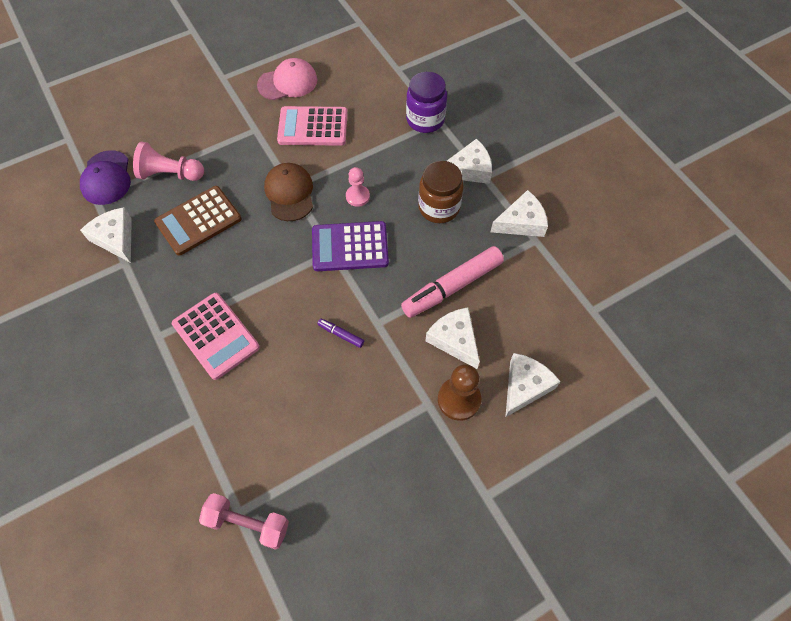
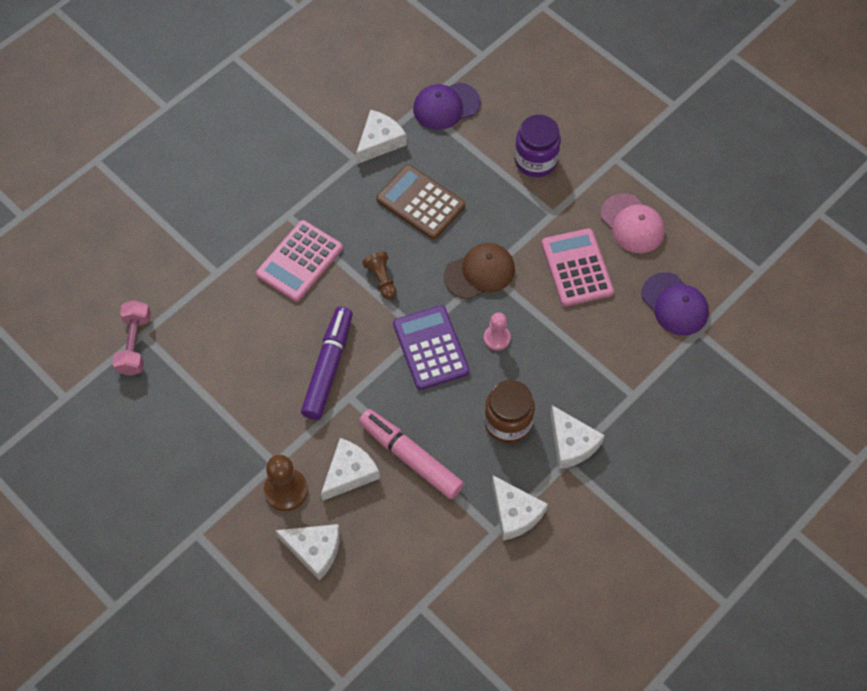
camera: 75 degrees right, 0 degrees up
pink pawn [133,142,204,181] -> none
purple marker [317,319,364,348] -> purple marker [301,307,353,420], size x2.34
purple jar [406,72,447,133] -> purple jar moved to [514,115,561,177]
none -> brown pawn [362,252,396,299]
none -> purple cap [641,272,709,335]

